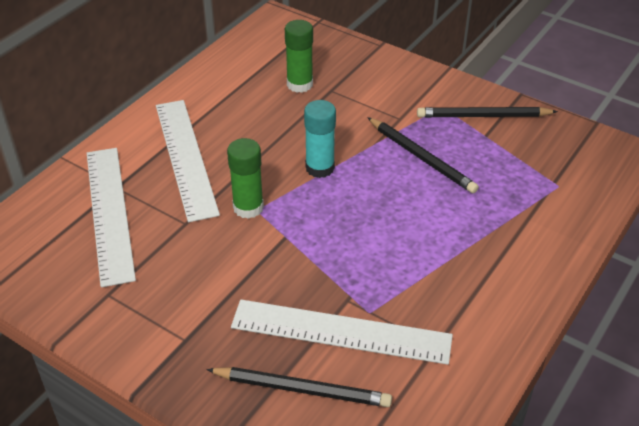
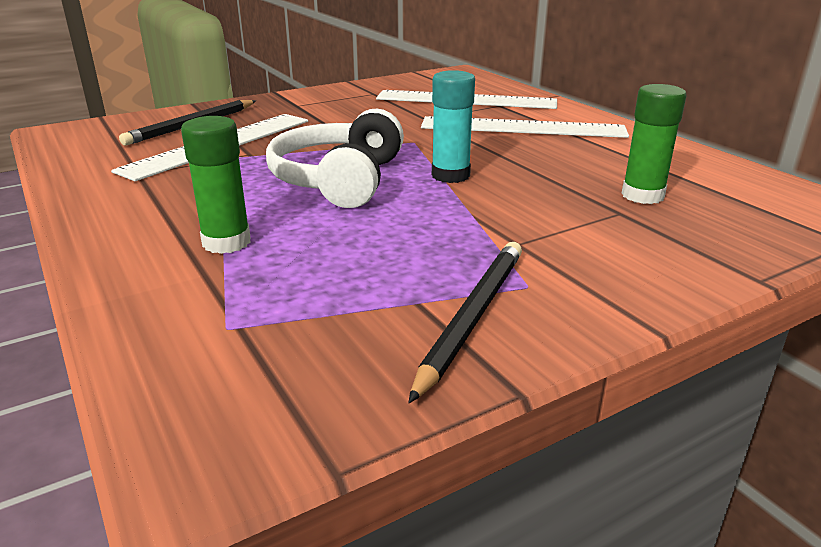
camera: 115 degrees right, 15 degrees down
green glue stick [227,138,264,219] -> green glue stick moved to [181,116,251,254]
black pencil [367,117,479,194] -> none
none -> white headphones [266,109,404,208]

